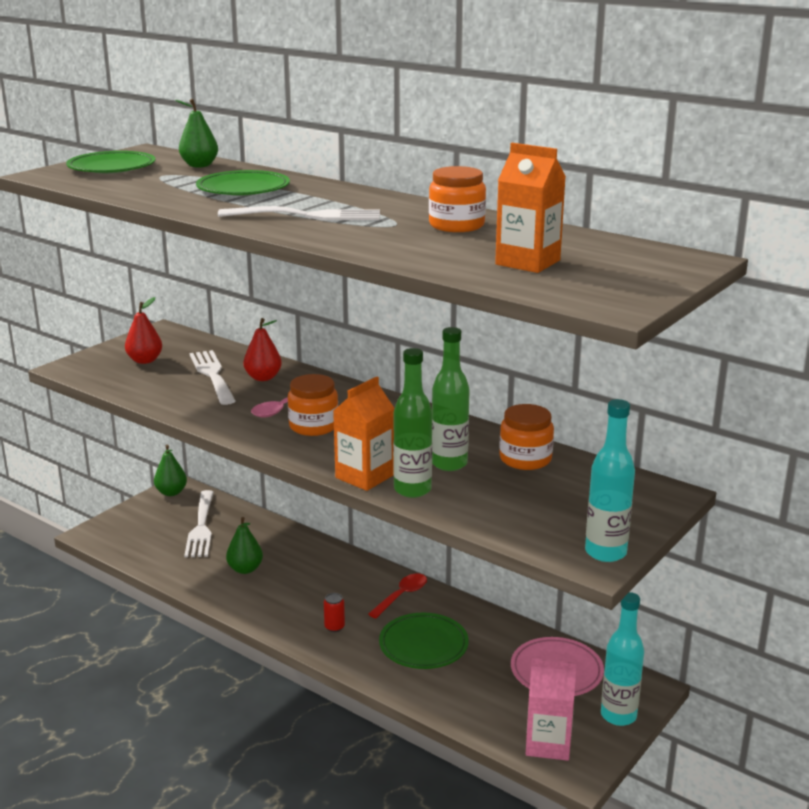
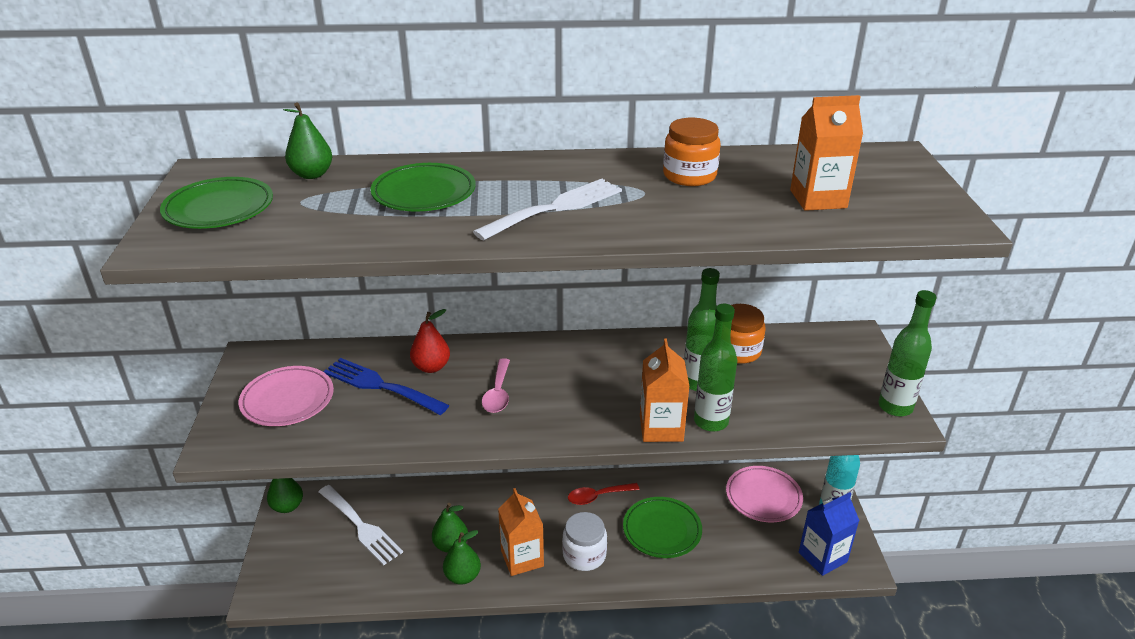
camera: 40 degrees left, 10 degrees up
red pear [125,297,162,364] -> pink plate [239,366,334,426]
white fork [190,350,235,405] -> blue fork [323,358,449,415]
orange jar [288,374,338,436] -> none
red can [324,593,345,632] -> white jar [562,512,607,571]
red spoon [368,573,427,618] -> red spoon turned 105 degrees counterclockwise [568,483,640,505]
pink carton [526,658,577,761] -> blue carton [799,492,860,576]
turquoise bottle [585,399,635,562] -> green bottle [878,290,936,417]
none -> green pear [443,530,481,585]
none -> orange carton [498,488,544,576]

